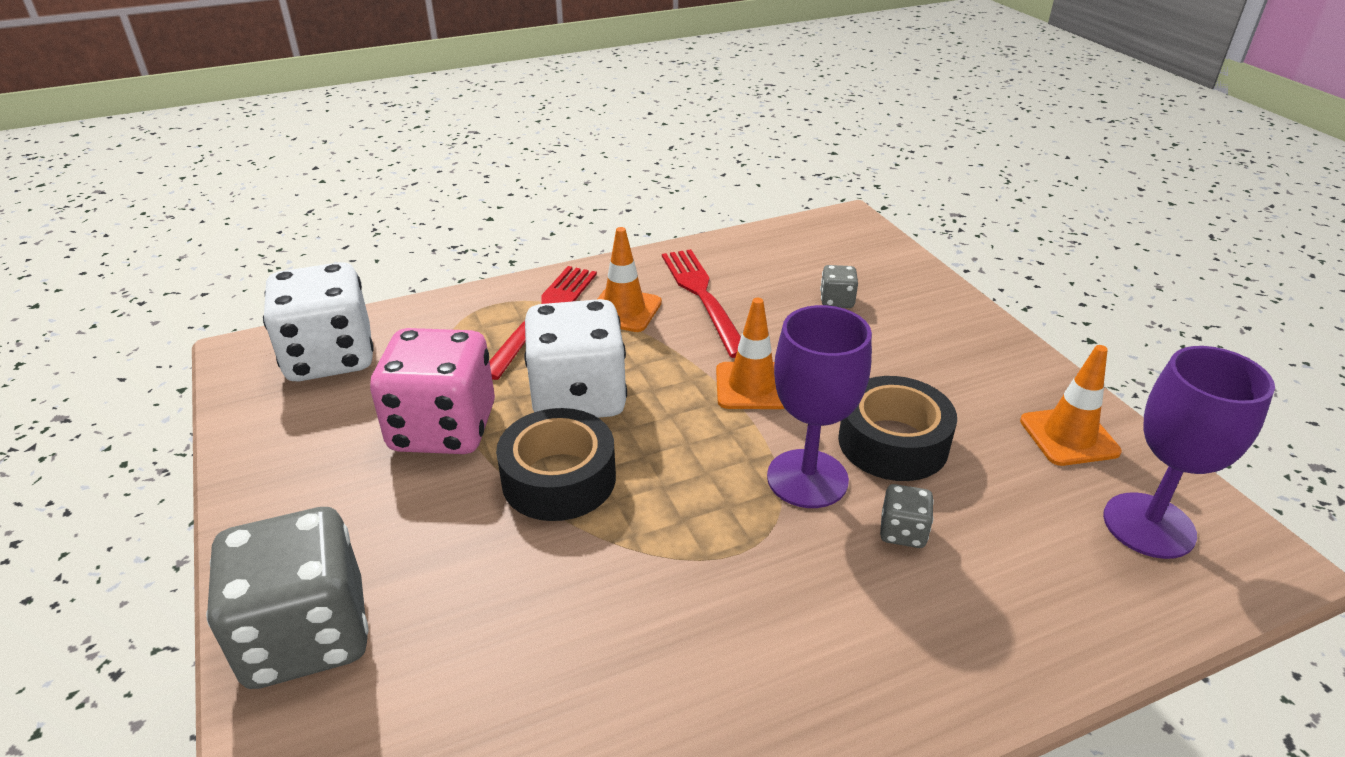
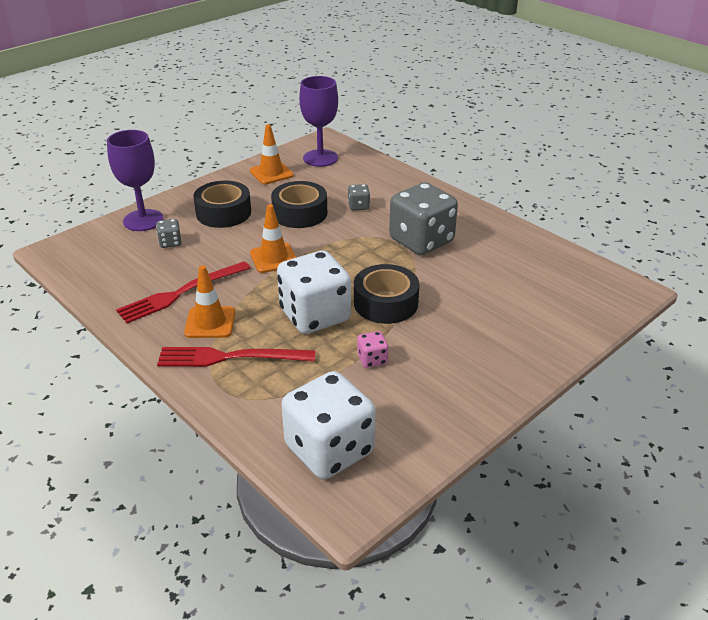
camera: 110 degrees left, 0 degrees up
grey dice [206,507,368,689] -> grey dice moved to [389,182,458,255]
pink dice [370,328,495,454] -> pink dice [357,331,389,368], size x0.42
purple goblet [767,305,872,508] -> purple goblet moved to [107,130,164,231]
none -> black tape [193,181,251,228]

